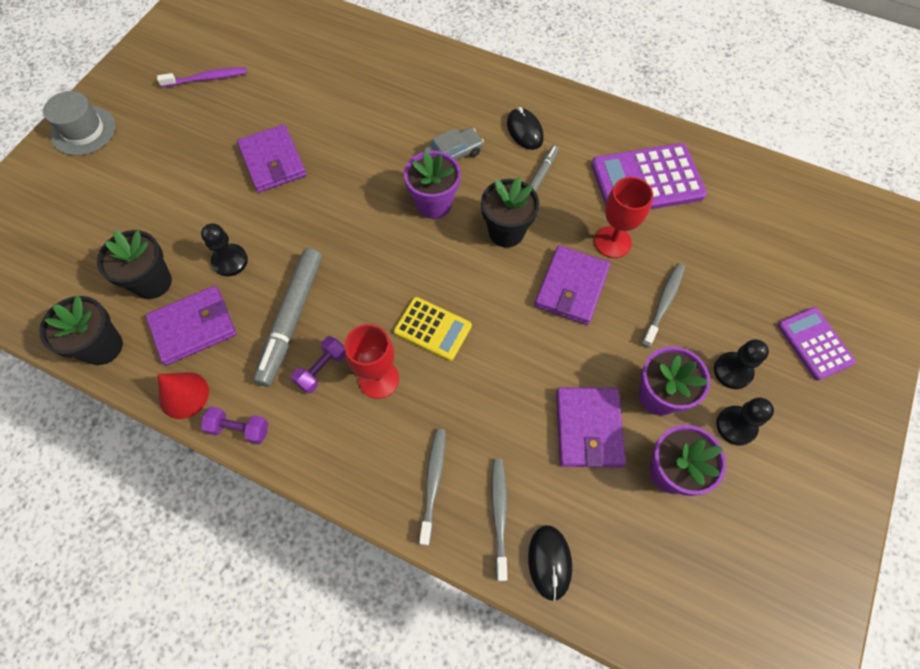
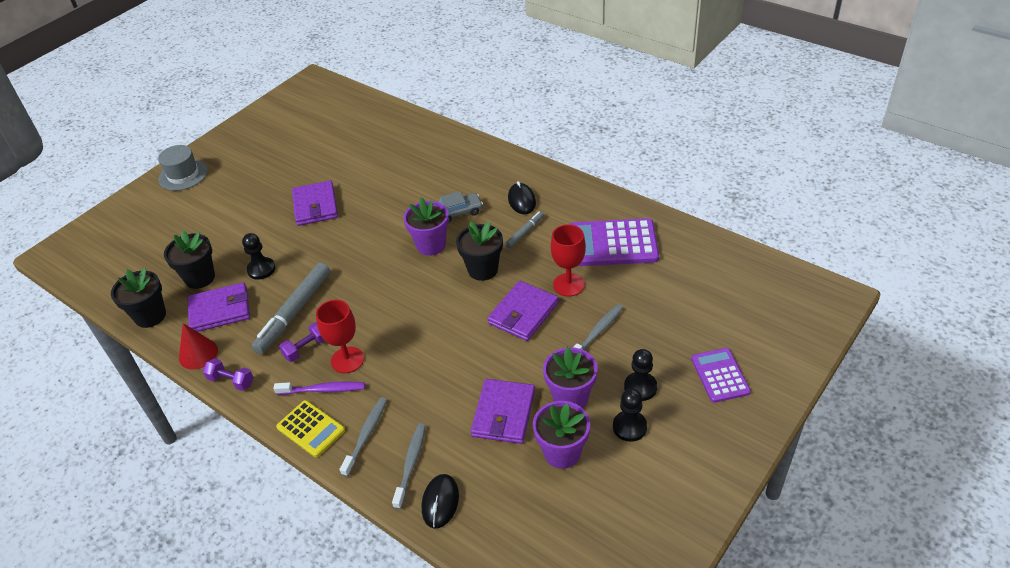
camera: 15 degrees right, 20 degrees down
purple toothbrush [157,67,247,87] -> purple toothbrush moved to [273,382,365,395]
yellow calculator [394,297,472,361] -> yellow calculator moved to [276,400,345,457]

